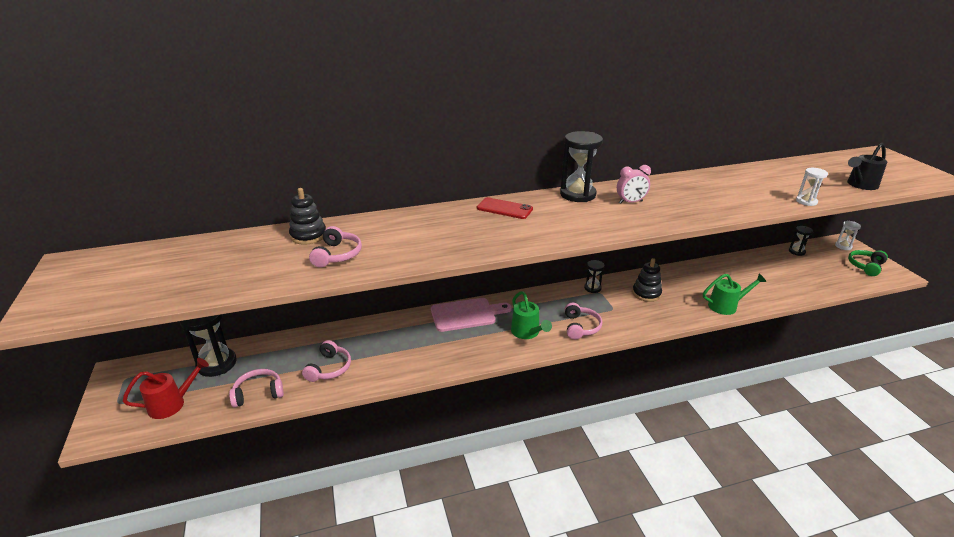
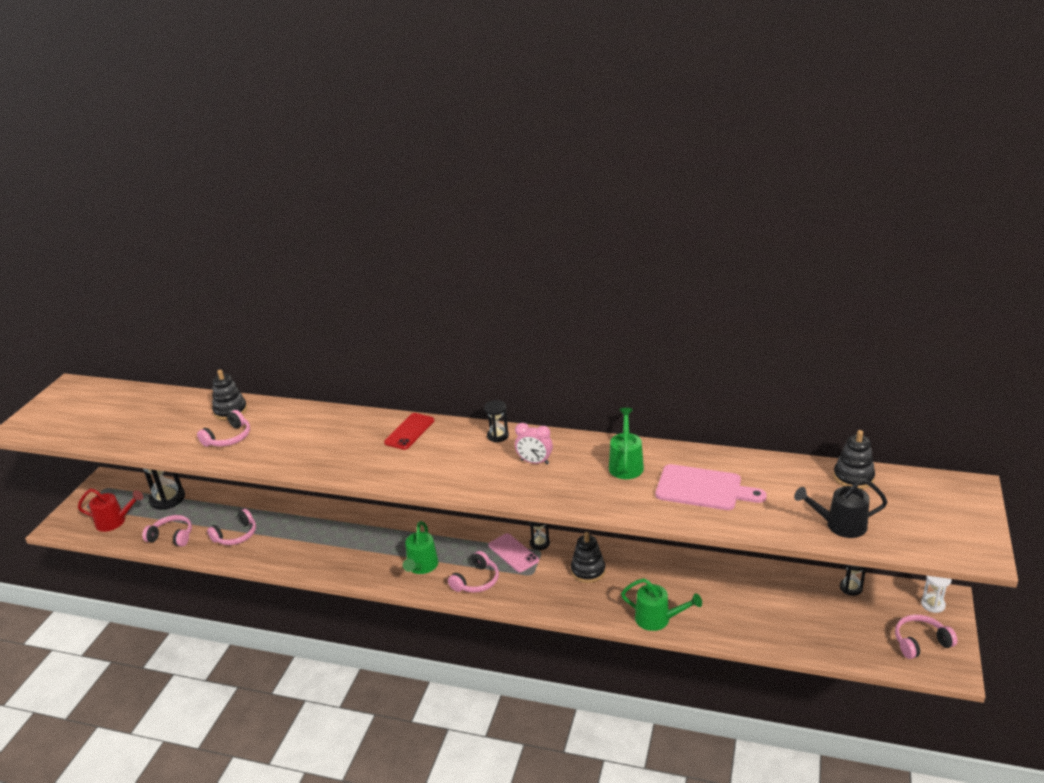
camera: 35 degrees right, 0 degrees up
pink cutting board [431,298,512,332] -> pink cutting board moved to [656,464,767,510]
red phone [477,197,533,219] -> red phone turned 60 degrees clockwise [384,413,434,450]
black hourglass [560,131,603,202] -> black hourglass [484,400,509,442], size x0.53
white hourglass [796,168,828,206] -> none
green headphones [848,250,888,276] -> pink headphones [895,615,957,659]
none -> pink phone [488,533,539,572]
none -> green watering can [609,408,644,479]
none -> black stacking toy [833,430,875,489]

